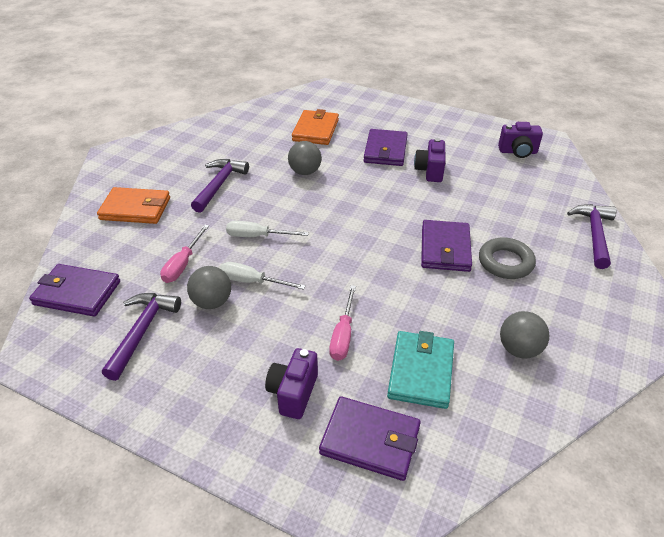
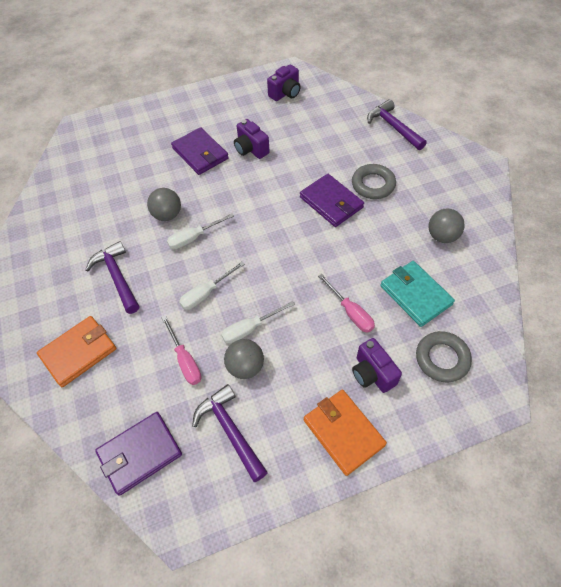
camera: 45 degrees left, 15 degrees up
orange wallet [292,109,339,145] -> orange wallet moved to [304,390,387,476]
purple wallet [319,396,421,481] -> grey ring [416,331,472,382]
none -> white screwdriver [167,213,234,249]

